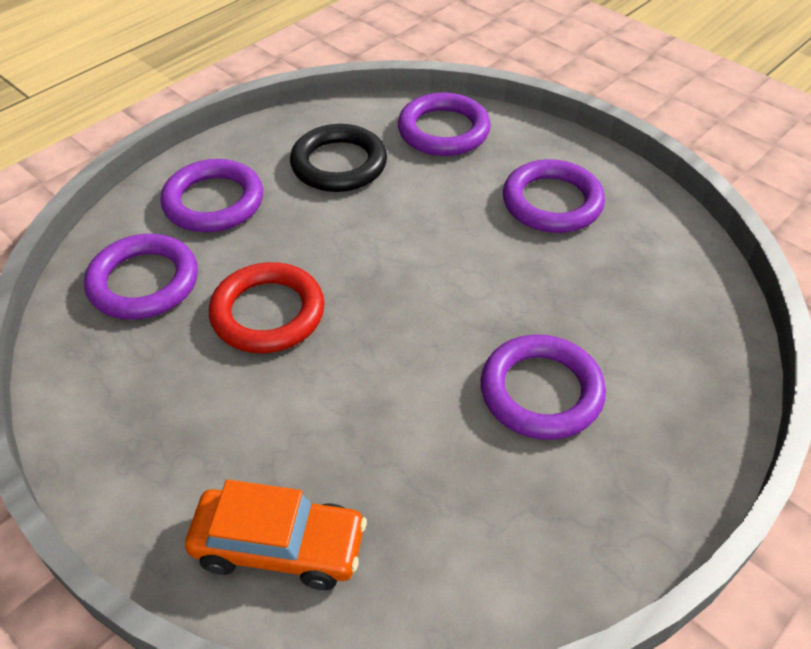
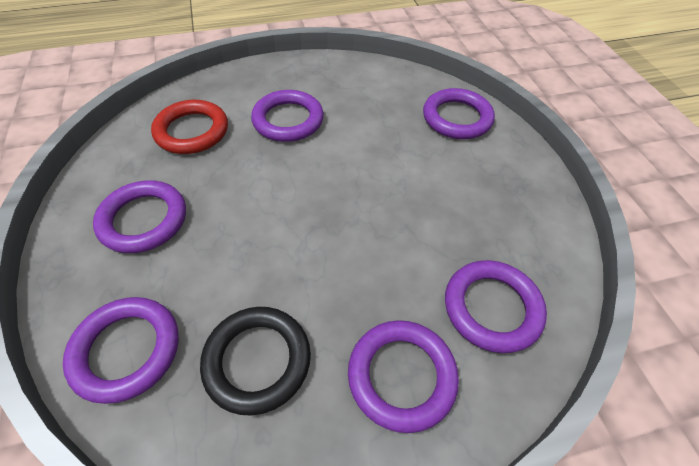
camera: 150 degrees left, 5 degrees up
orange car [185,480,367,590] -> purple ring [423,88,495,139]
red ring [209,262,325,353] -> red ring moved to [151,100,228,154]

